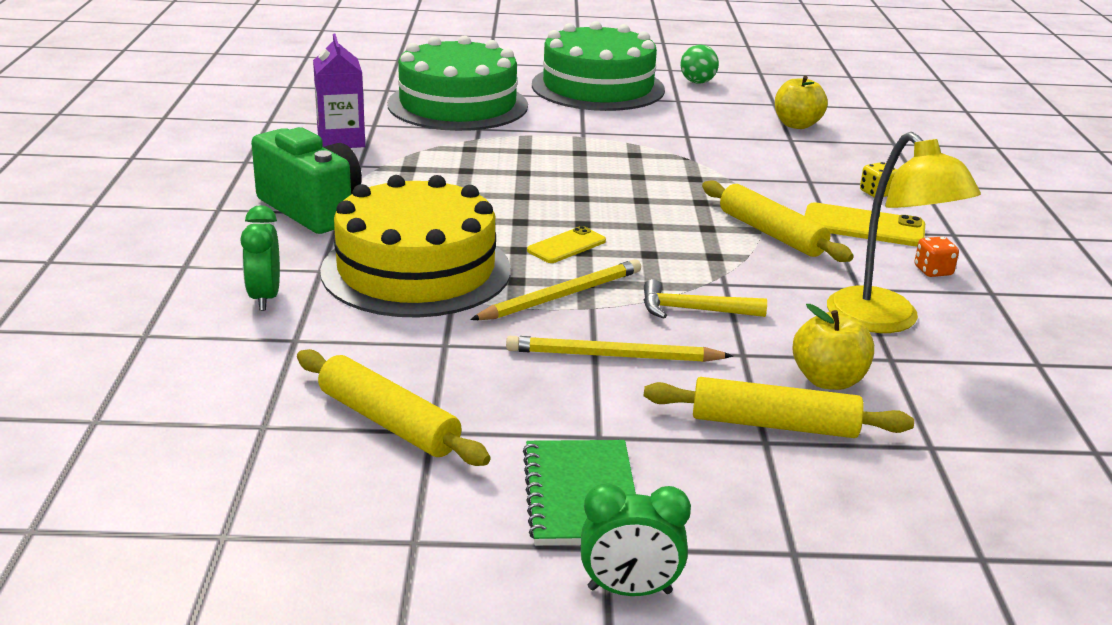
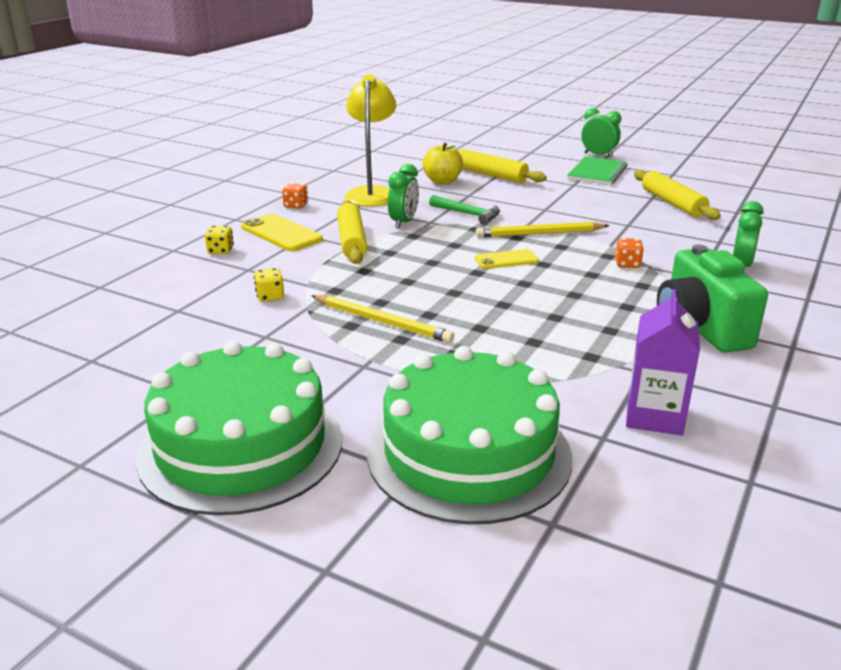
camera: 150 degrees left, 0 degrees up
yellow cake [320,175,511,318] -> orange dice [615,238,644,268]
yellow pencil [506,336,733,362] -> yellow pencil moved to [311,295,454,343]
yellow hammer [644,279,767,319] -> green hammer [429,195,500,225]
green ball [680,45,719,83] -> none
yellow apple [775,76,828,129] -> none
none -> yellow dice [254,268,284,302]
none -> green clock [388,164,419,229]

